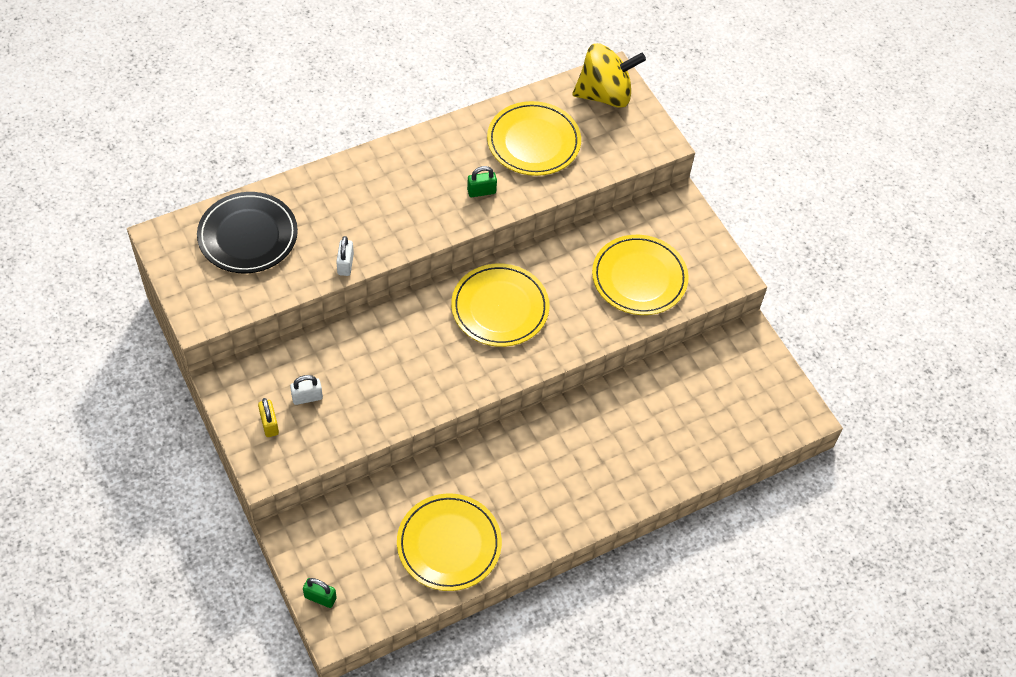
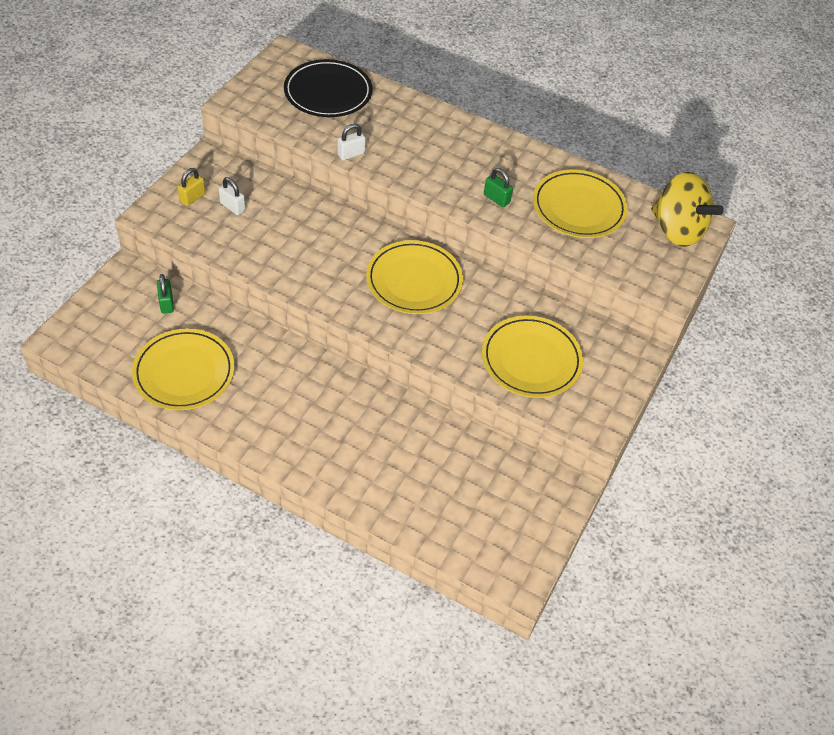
camera: 55 degrees right, 5 degrees down
green padlock [303,578,337,608] -> green padlock moved to [157,274,174,314]

